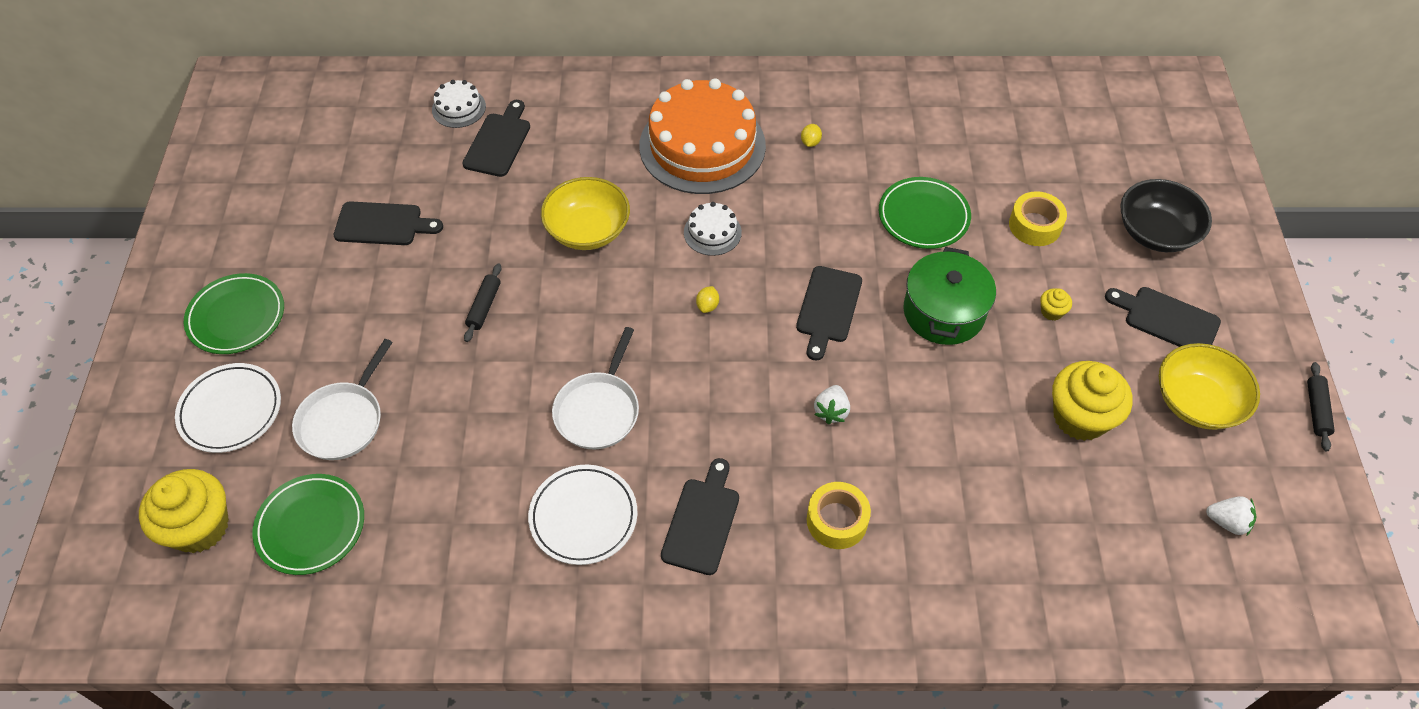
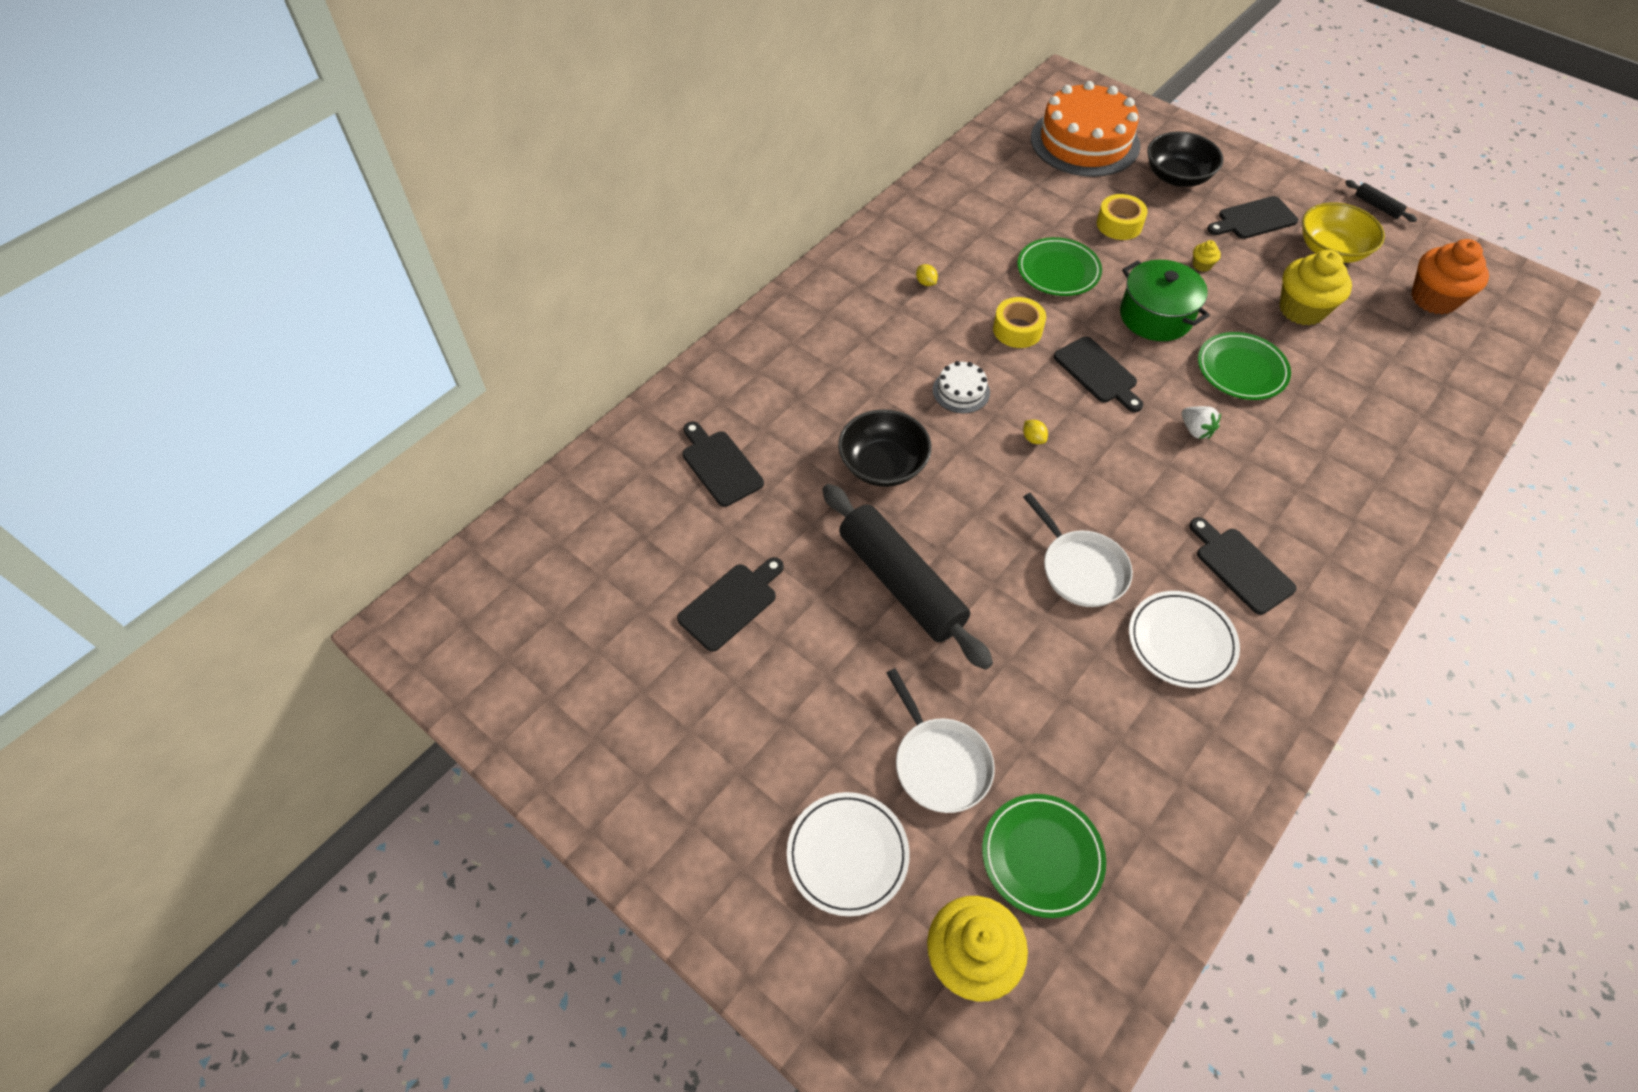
camera: 50 degrees left, 0 degrees up
green plate [184,273,284,354] -> green plate moved to [1198,332,1291,400]
white cake [432,80,486,128] -> none
black rolling pin [464,263,502,342] -> black rolling pin [822,484,993,670], size x2.45
yellow bowl [541,177,630,250] -> black bowl [838,409,932,487]
orange cake [639,79,766,194] -> orange cake moved to [1031,81,1140,177]
yellow tape [807,482,871,549] -> yellow tape moved to [993,297,1046,348]
white strawberry [1206,496,1256,535] -> orange cupcake [1411,239,1489,314]

